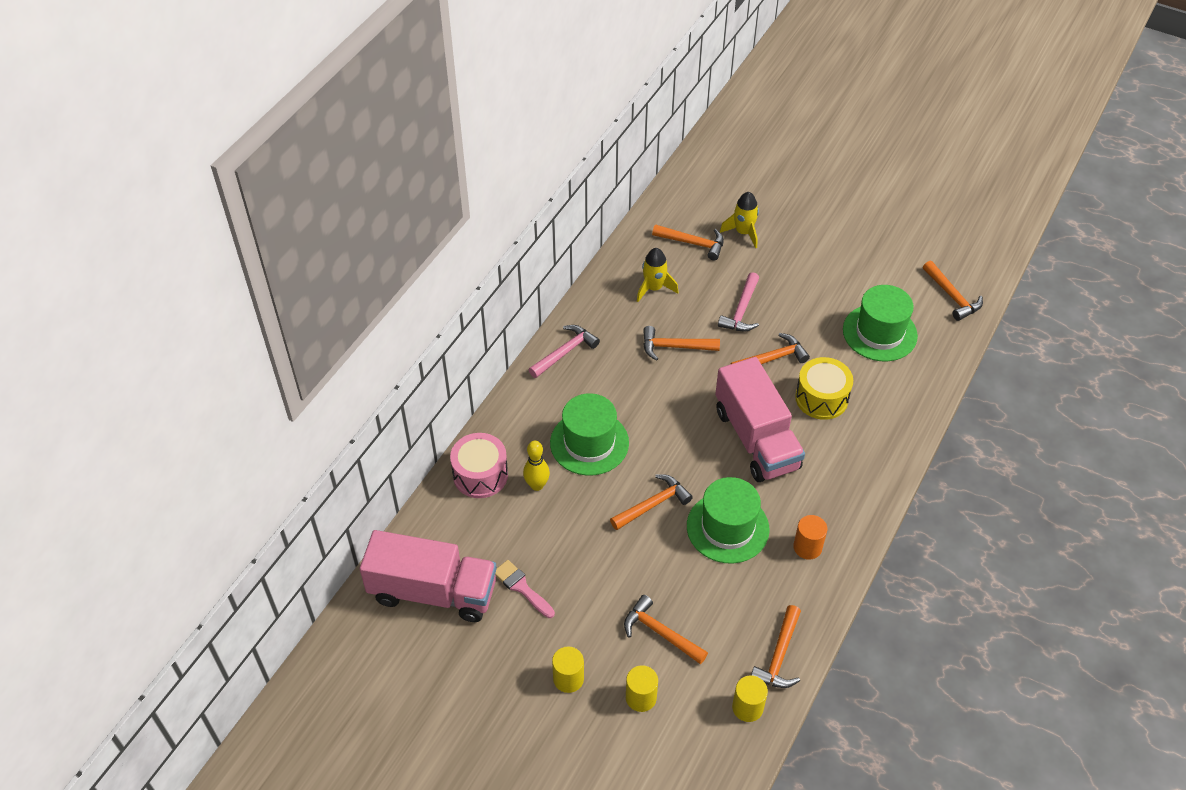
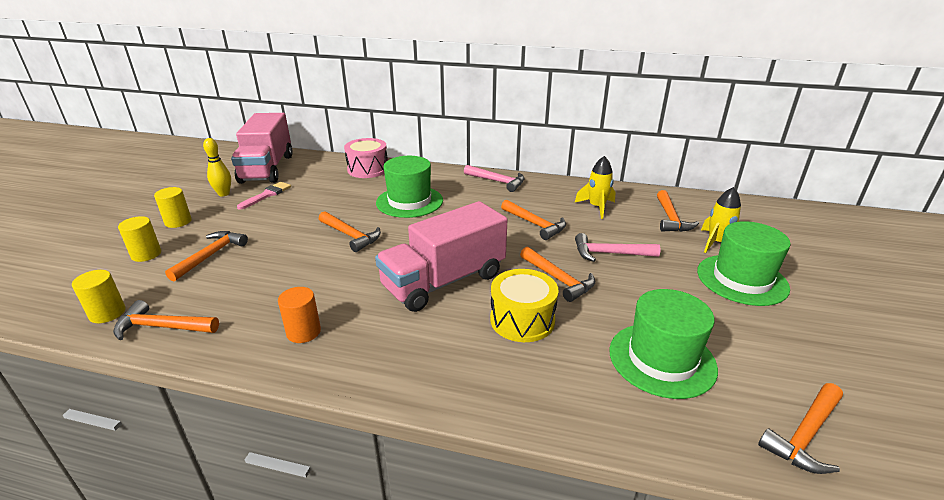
camera: 75 degrees right, 20 degrees down
yellow bowling pin [523,441,550,491] -> yellow bowling pin moved to [203,138,231,196]
orange hammer [643,326,720,361] -> orange hammer turned 150 degrees clockwise [501,200,566,240]
green hat [687,477,770,564] -> green hat moved to [697,221,791,306]

